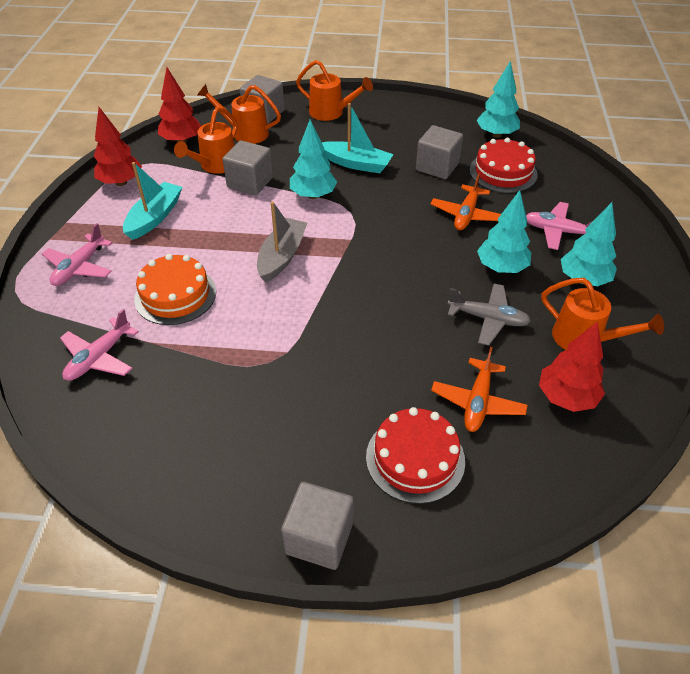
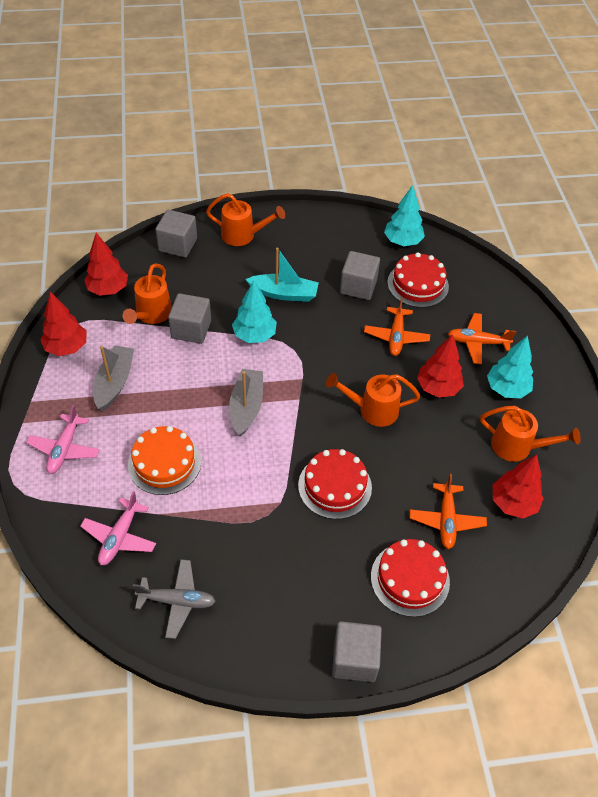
camera: 15 degrees left, 5 degrees up
turquoise boat [123,162,182,240] -> grey boat [93,345,134,411]
orange watering can [197,84,281,144] -> orange watering can moved to [326,373,420,427]
grey plane [448,284,531,346] -> grey plane moved to [133,559,216,639]
turquoise tree [477,190,531,273] -> red tree [417,334,464,398]
pink plane [526,202,594,250] -> orange plane [448,313,516,364]
none -> red cake [298,449,372,519]

